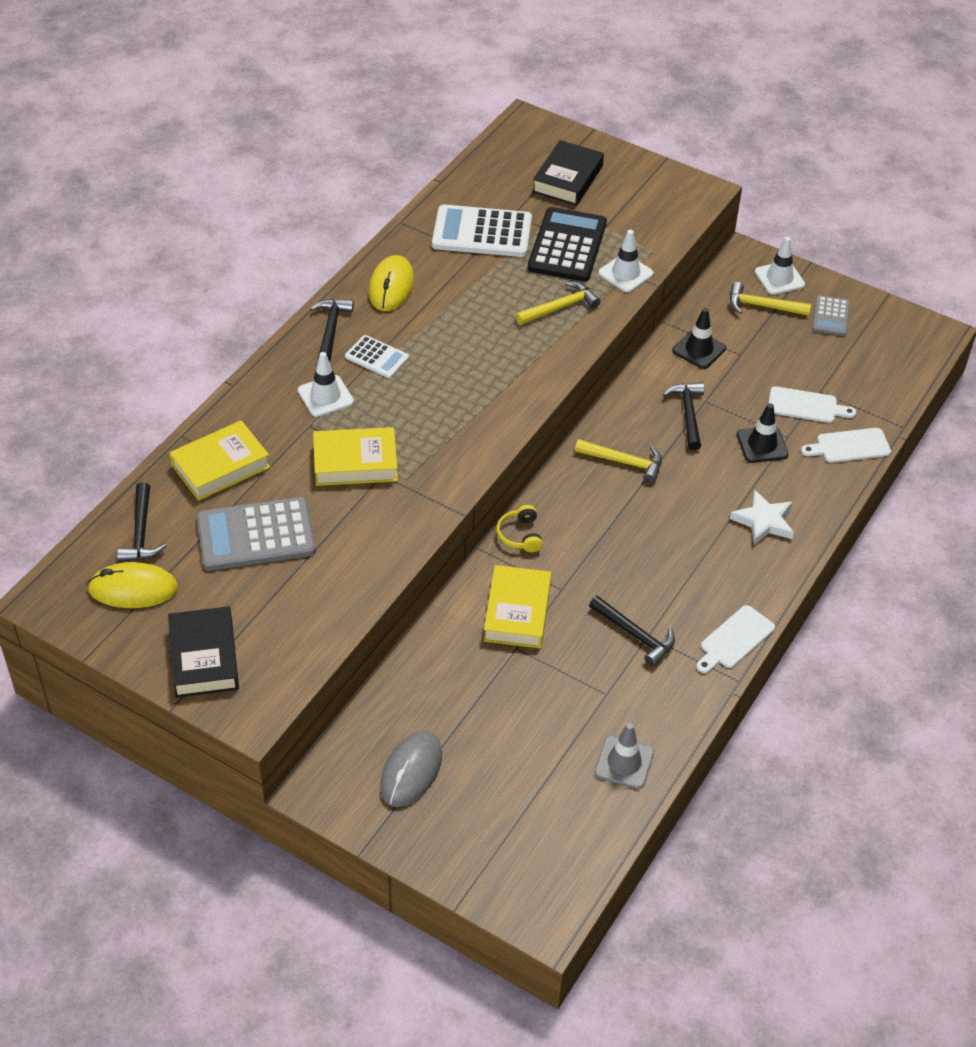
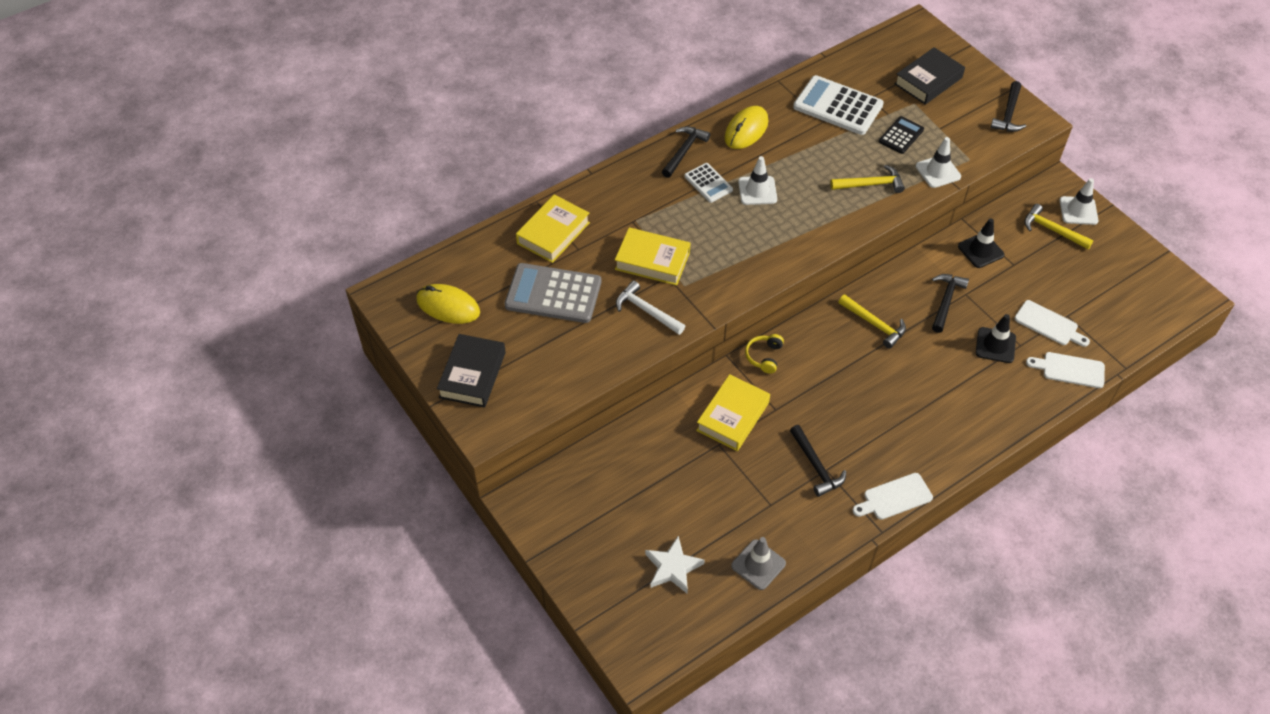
camera: 25 degrees right, 5 degrees up
black hammer [117,482,166,562] -> black hammer moved to [990,81,1026,132]
yellow book [170,420,270,501] -> yellow book turned 45 degrees counterclockwise [516,195,590,263]
white traffic cone [298,352,354,417] -> white traffic cone moved to [738,156,777,205]
grey mouse [380,731,442,807] -> none
black calculator [528,207,607,282] -> black calculator [879,116,924,154], size x0.55
white star [730,490,794,545] -> white star moved to [645,536,705,593]
grey calculator [812,295,850,336] -> none
none -> white hammer [616,281,685,335]

